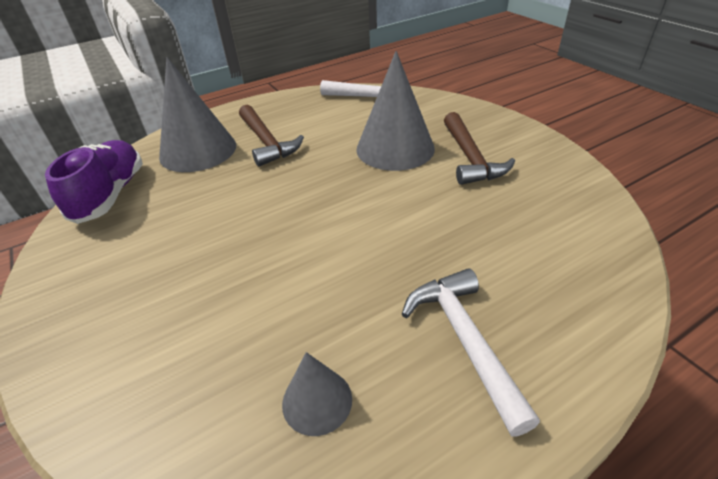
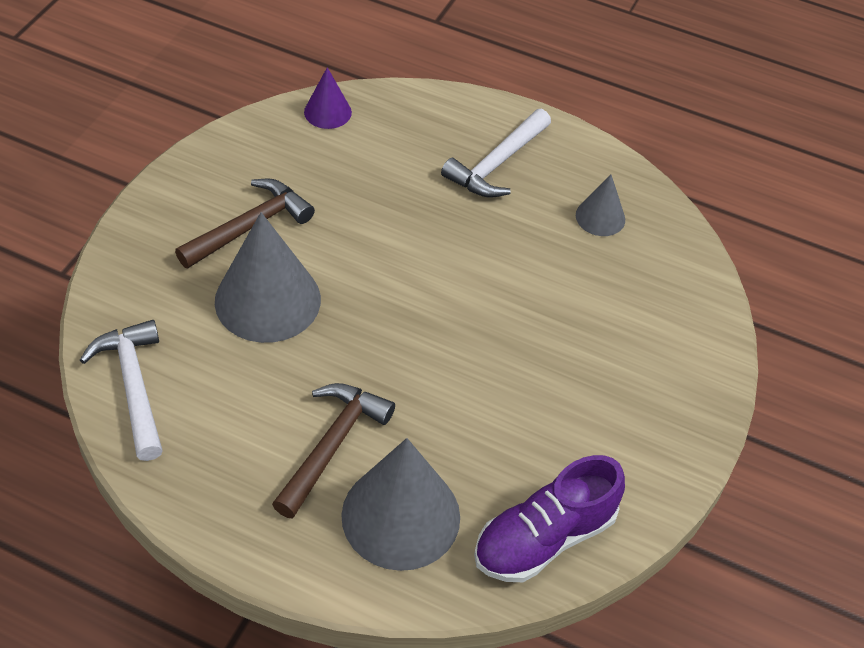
camera: 130 degrees left, 10 degrees up
none -> purple cone [304,67,352,129]

